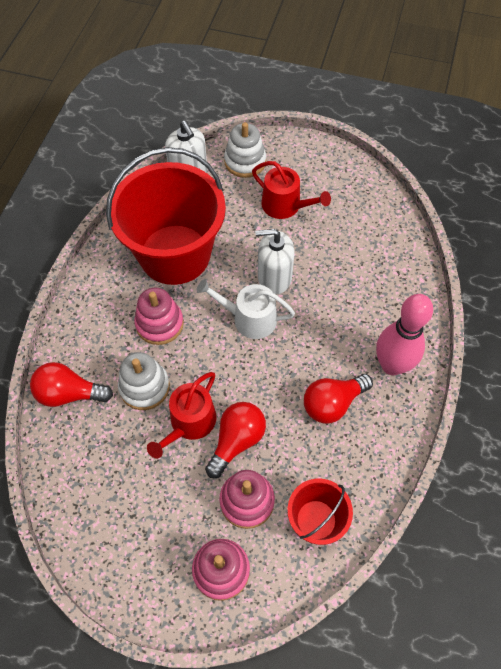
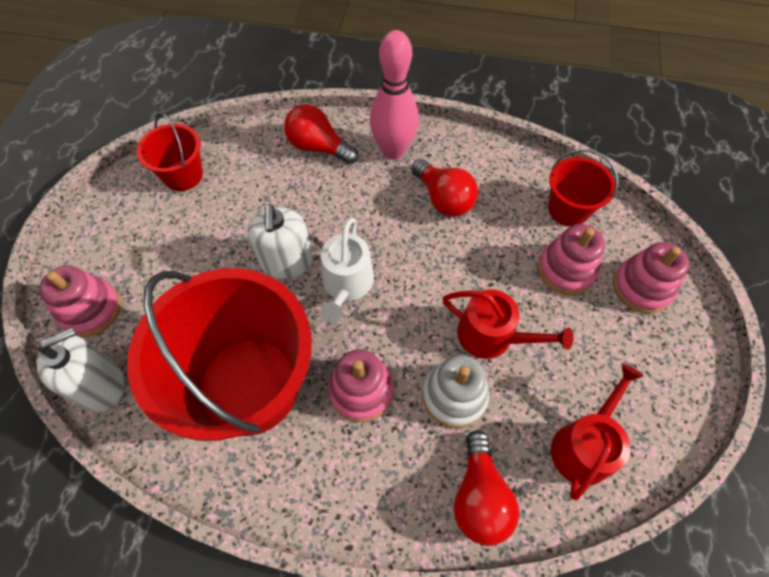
camera: 95 degrees left, 0 degrees up
red light bulb [205,402,266,478] -> red light bulb moved to [284,104,359,164]
white stacking toy [224,122,266,178] -> pink stacking toy [39,265,121,337]
red watering can [252,161,331,219] -> red watering can moved to [551,364,644,500]
none -> red bucket [137,113,203,191]

